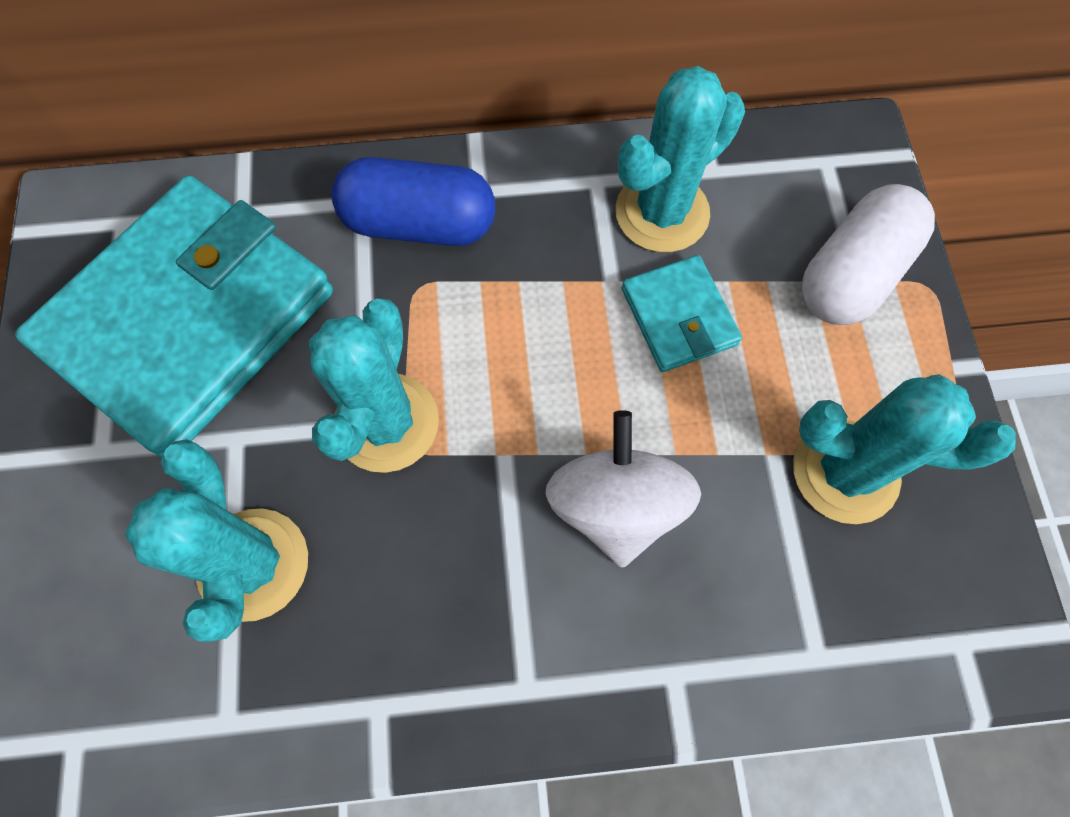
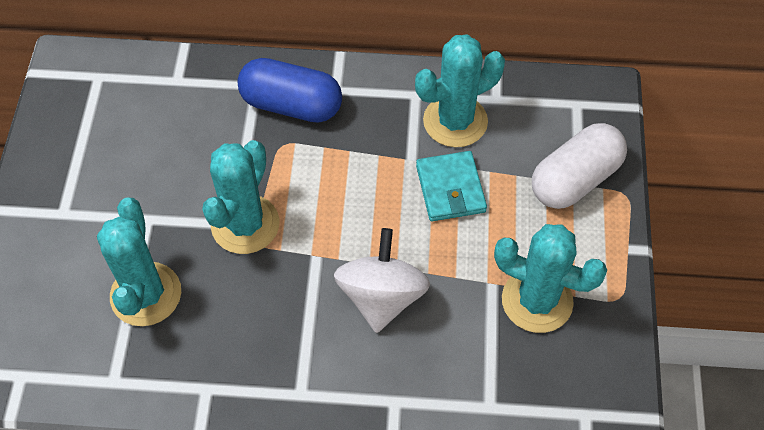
camera: 10 degrees right, 10 degrees down
turquoise wallet [15,175,333,458] -> none

